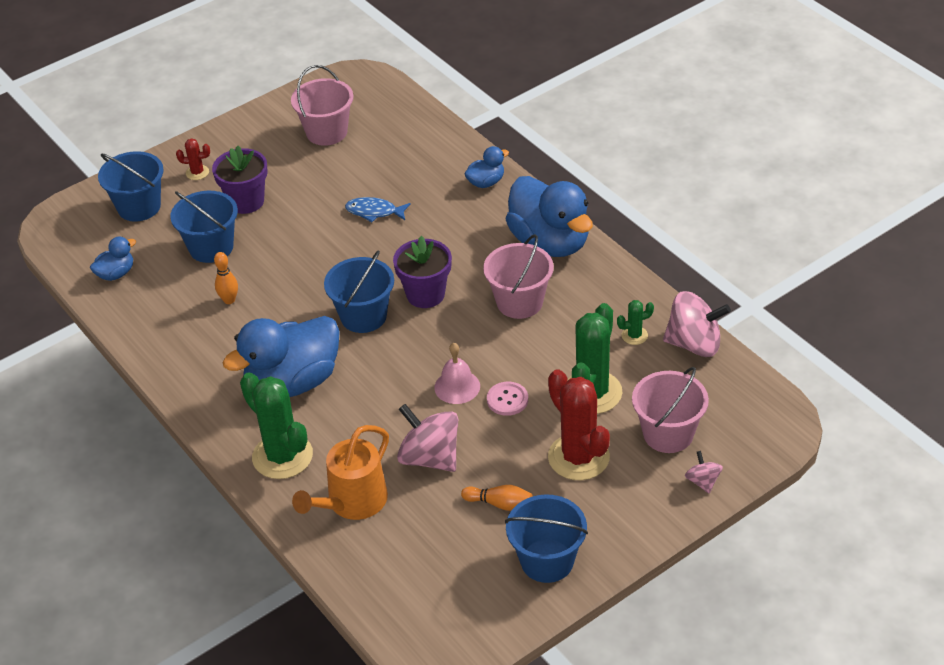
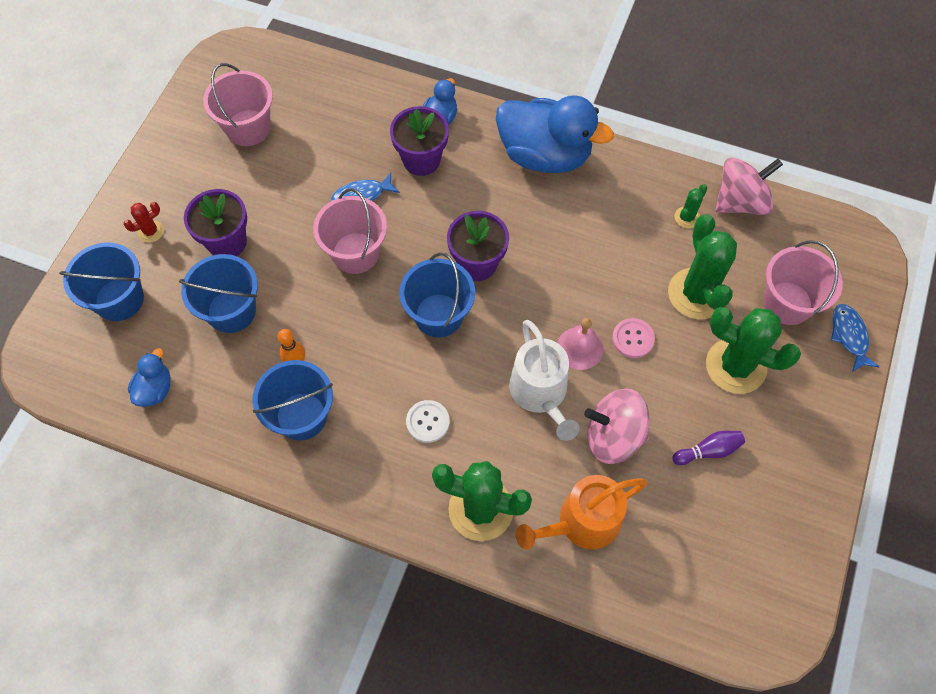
camera: 35 degrees left, 20 degrees up
blue duck [223,316,340,397] -> white button [406,400,450,443]
orange watering can [292,425,389,520] -> orange watering can turned 60 degrees clockwise [516,475,648,550]
orange bowling pin [461,485,533,511] -> purple bowling pin [672,431,745,465]
pink bucket [483,234,554,319] -> pink bucket moved to [313,188,387,274]
blue bucket [505,494,588,583] -> blue bucket moved to [253,360,333,441]
red cactus [548,369,610,480] -> green cactus [706,307,801,394]
pink spinning top [685,451,723,493] -> blue fish [831,304,879,372]
none -> purple flower pot [390,106,449,176]
none -> white watering can [509,320,579,441]

